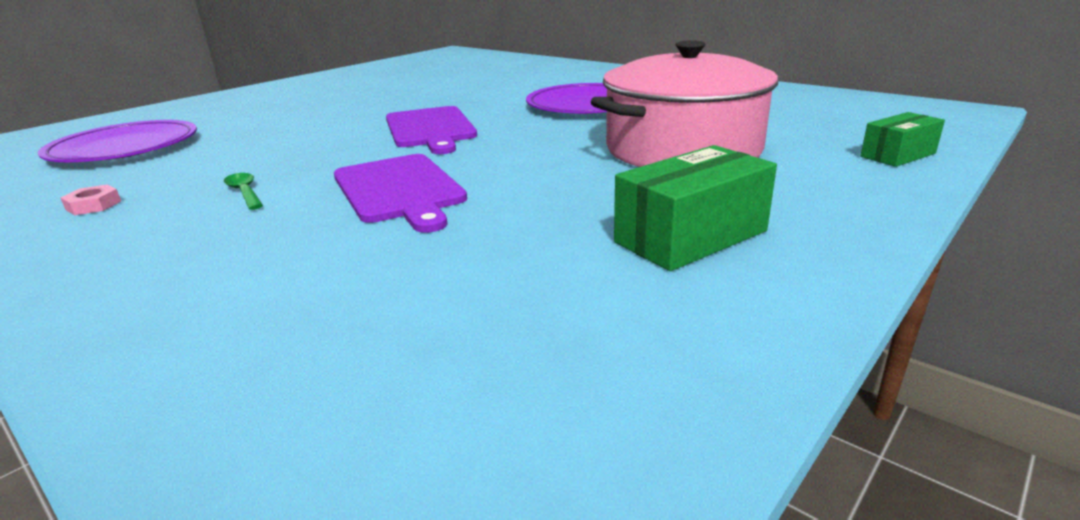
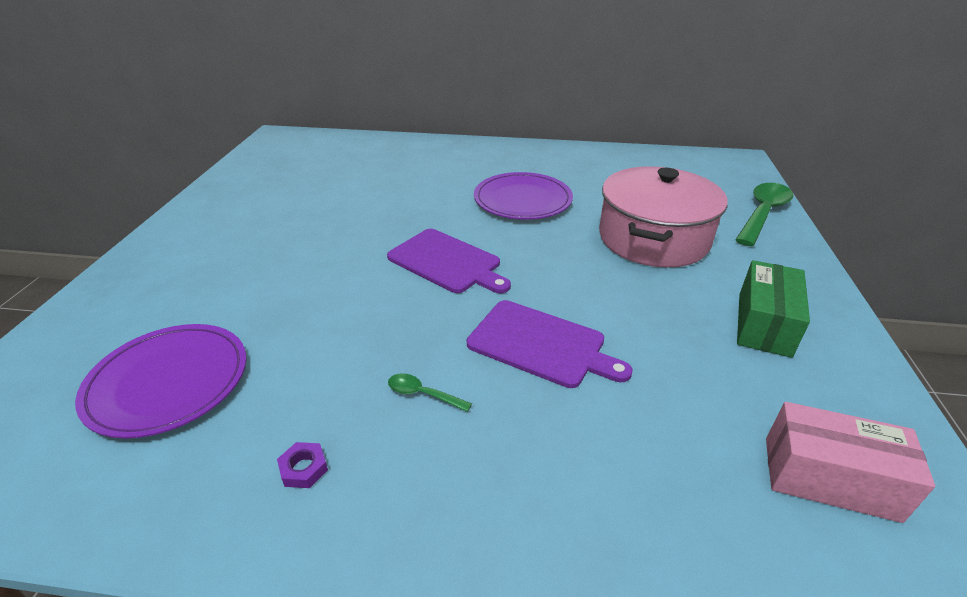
camera: 35 degrees left, 10 degrees up
pink nut [60,184,121,215] -> purple nut [277,442,328,488]
green box [860,112,945,167] -> green spoon [735,183,793,246]
none -> pink box [766,402,935,523]

